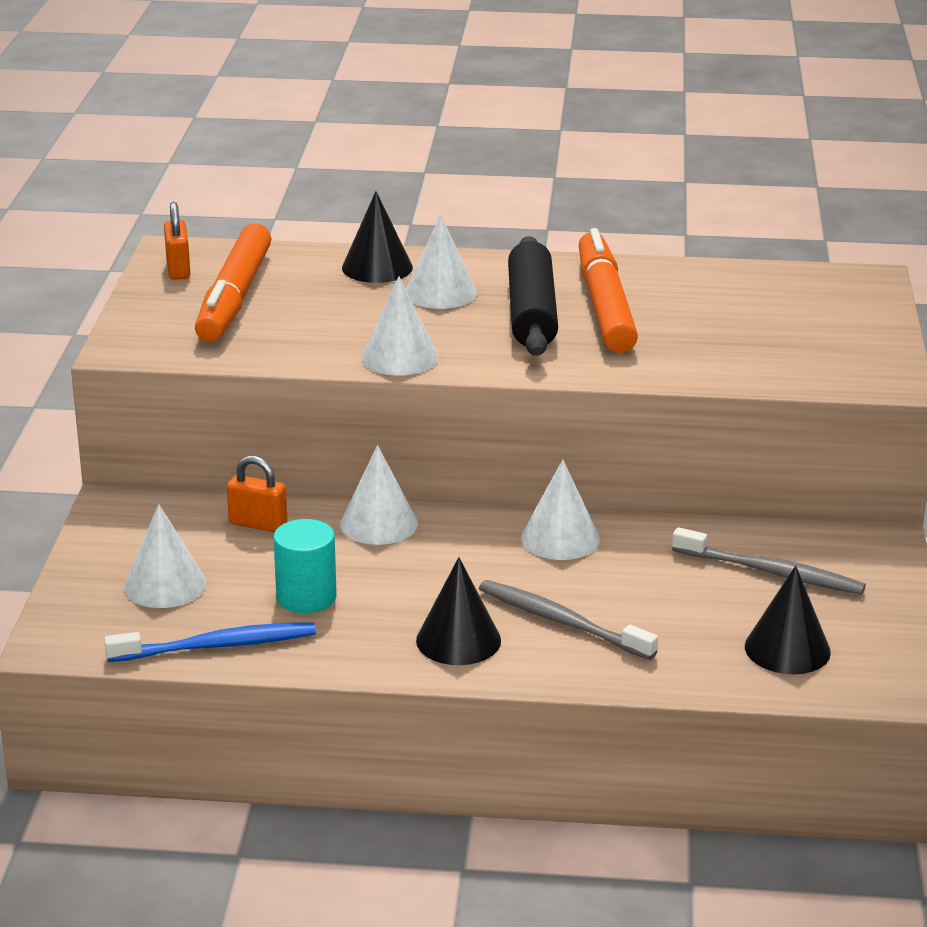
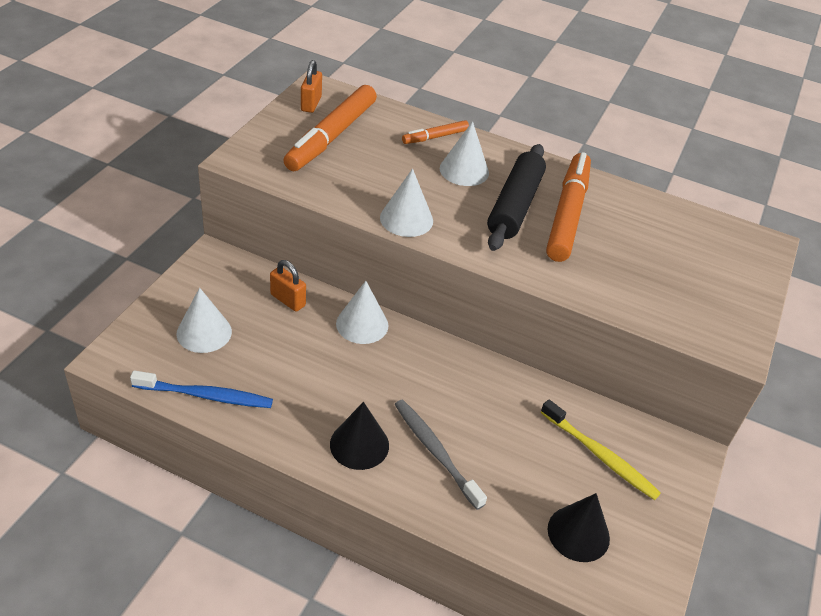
camera: 15 degrees right, 15 degrees up
turquoise cylinder [273,519,337,613] -> none
black cone [342,191,413,283] -> orange marker [402,120,469,144]
white cone [521,459,600,560] -> none
grey toothbrush [672,527,866,595] -> yellow toothbrush [541,400,661,500]

